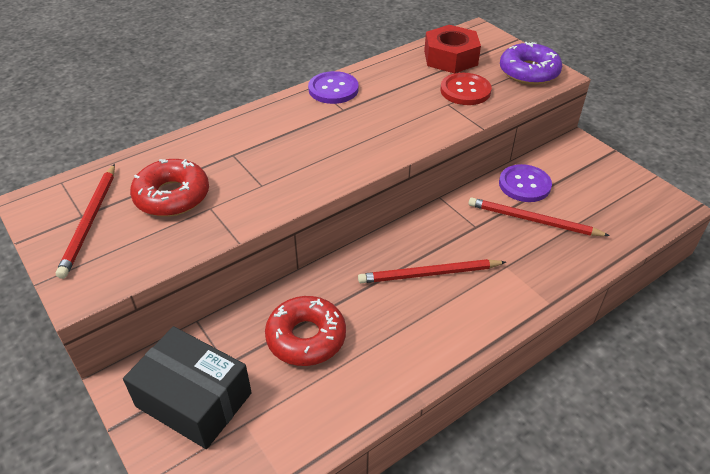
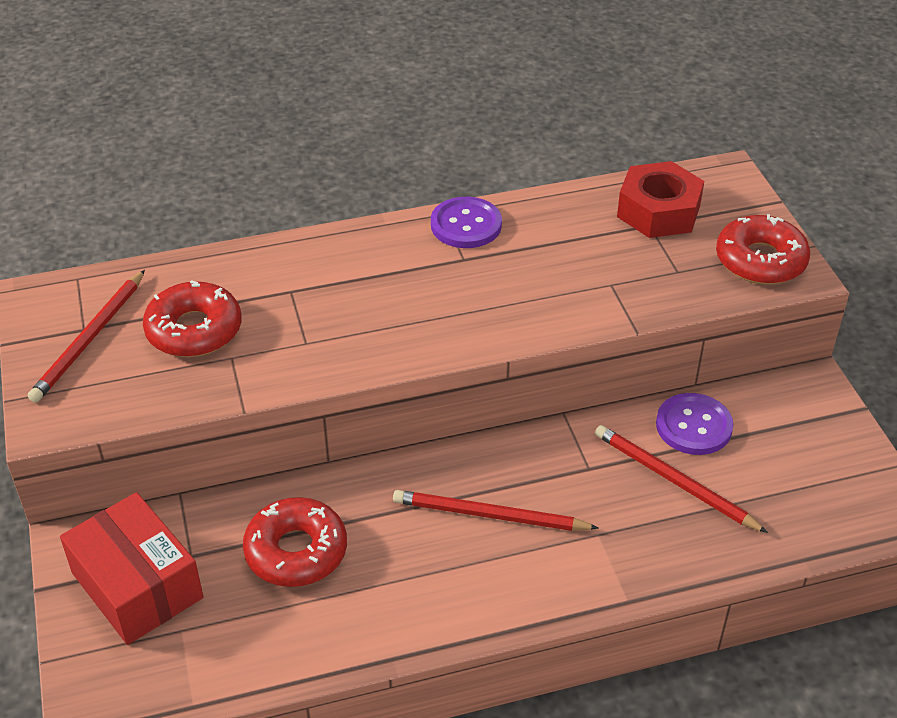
camera: 20 degrees right, 0 degrees up
black box [123,326,252,449] -> red box [60,492,204,645]
red button [440,73,492,105] -> none
purple donut [500,42,562,85] -> red donut [716,214,810,284]

